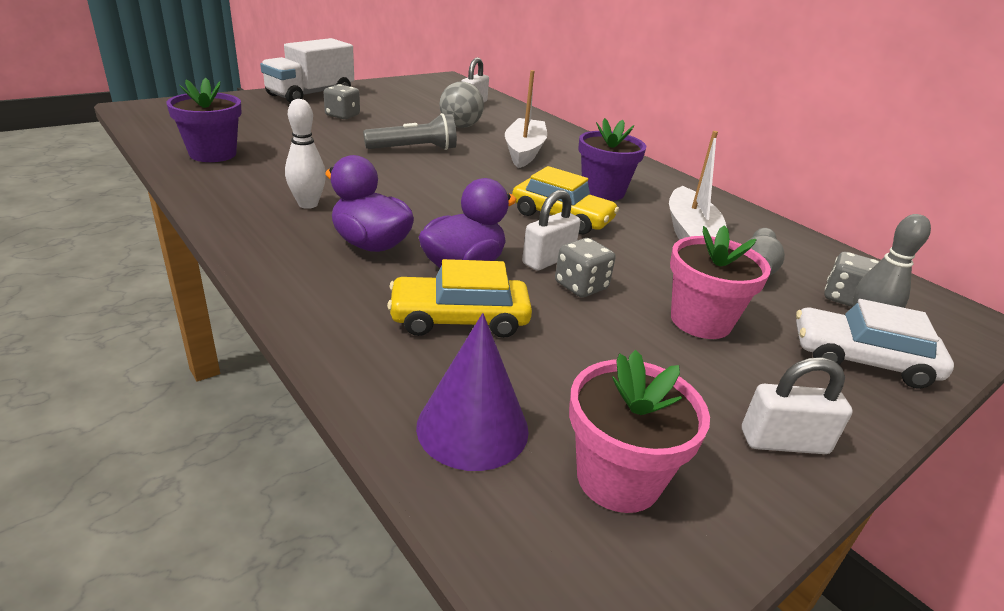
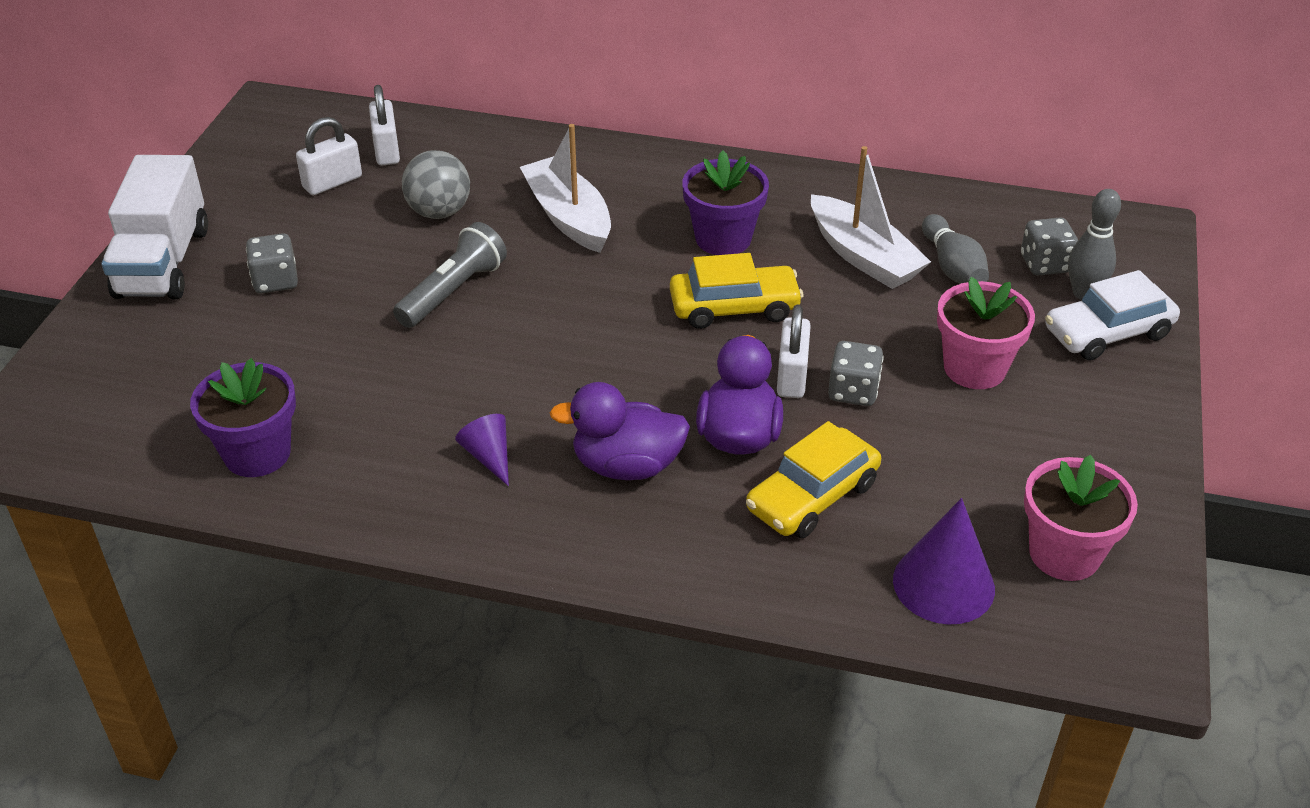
camera: 35 degrees left, 10 degrees up
white bowling pin [285,99,326,209] -> purple cone [455,414,509,486]
white padlock [742,357,853,454] -> white padlock moved to [296,117,362,195]

